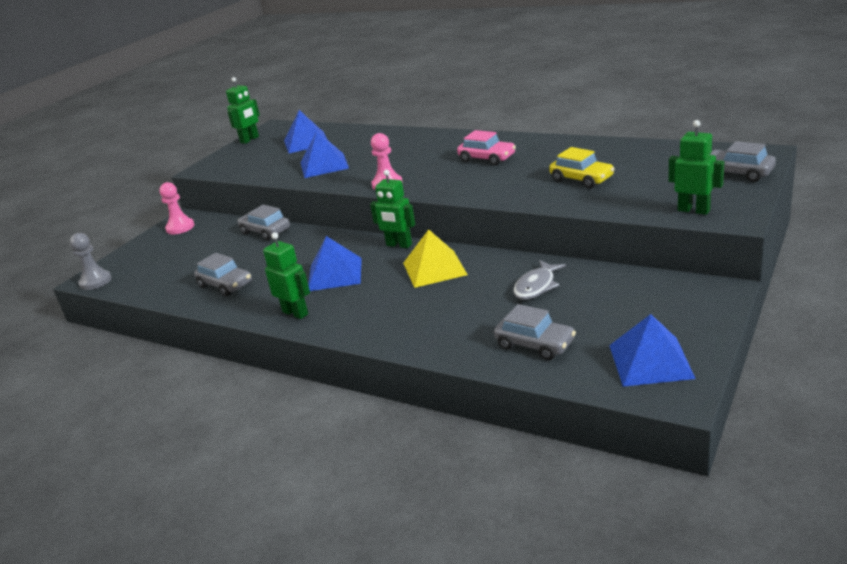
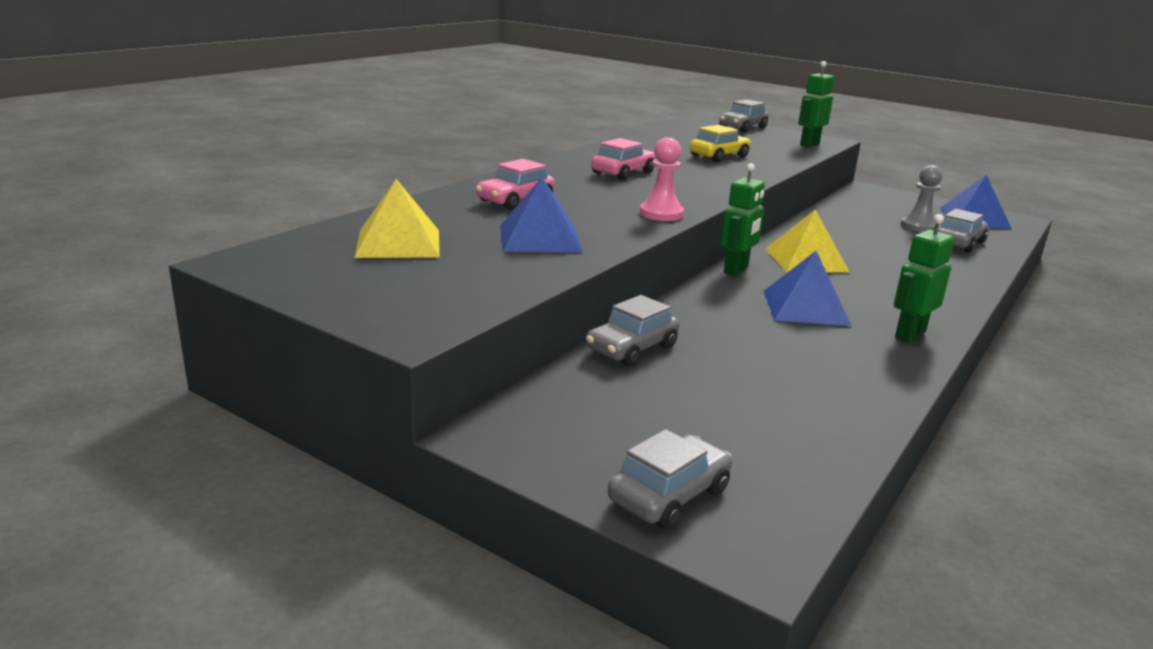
camera: 90 degrees left, 5 degrees down
grey pawn [70,233,112,290] -> grey pawn moved to [901,165,943,232]
pink pawn [159,182,194,234] -> none
grey car [194,253,252,297] -> grey car moved to [608,429,732,529]
green robot [226,77,260,144] -> none
blue pyramid [284,110,327,153] -> yellow pyramid [354,179,440,258]
grey fish [513,260,566,300] -> none
none -> pink car [476,159,555,210]

